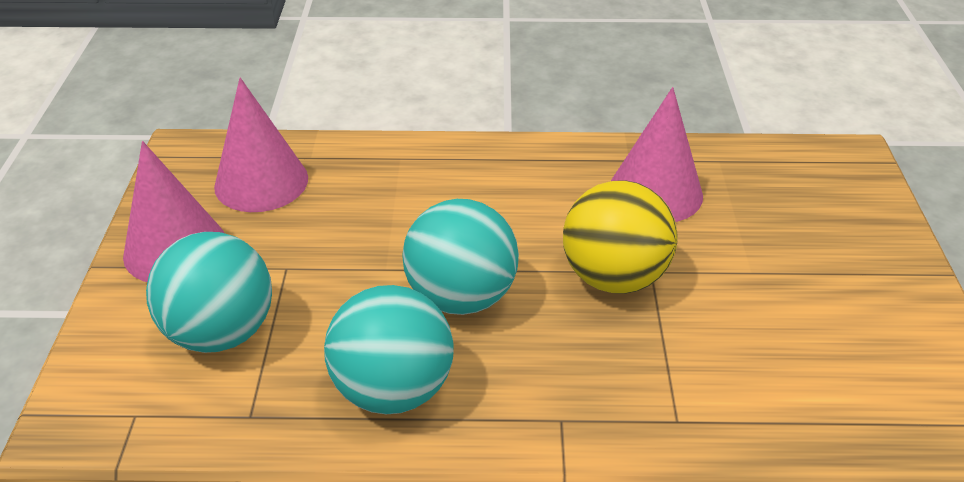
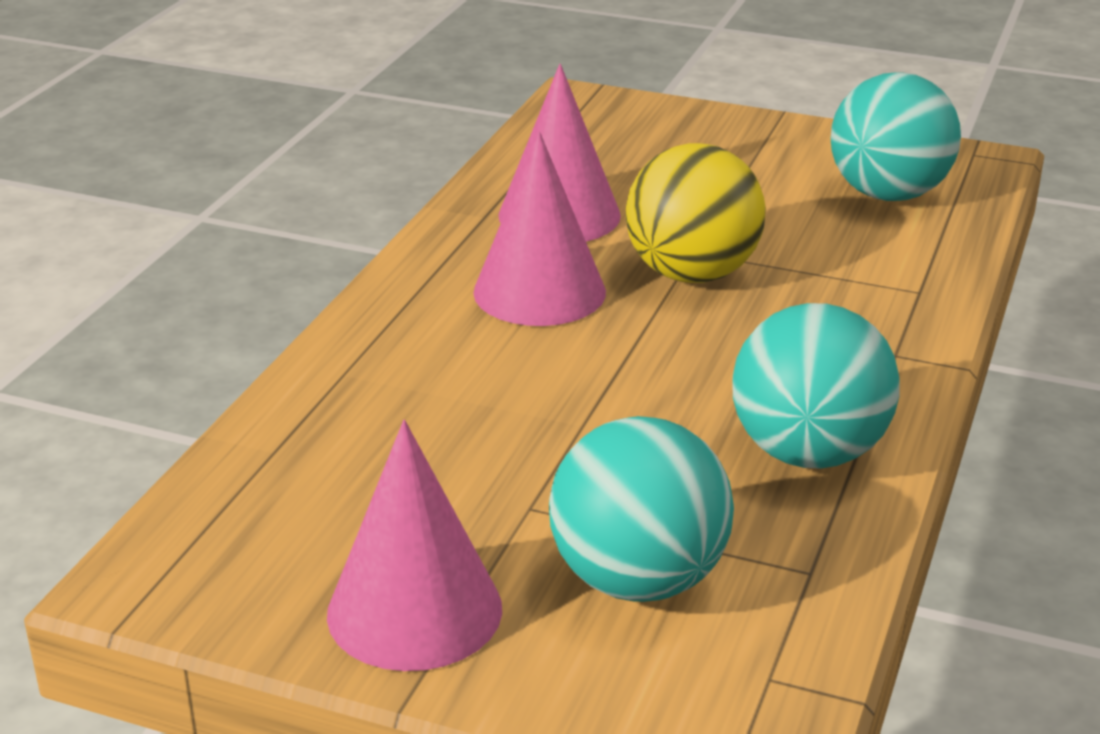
camera: 70 degrees left, 10 degrees down
pink cone [214,78,308,212] -> pink cone moved to [473,131,606,326]
turquoise ball [402,199,519,315] -> turquoise ball moved to [831,72,961,201]

